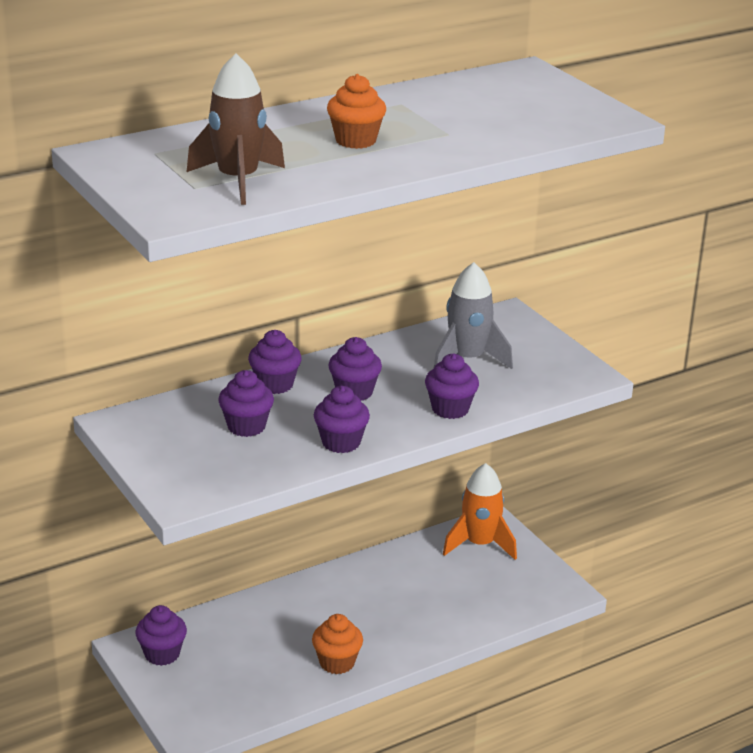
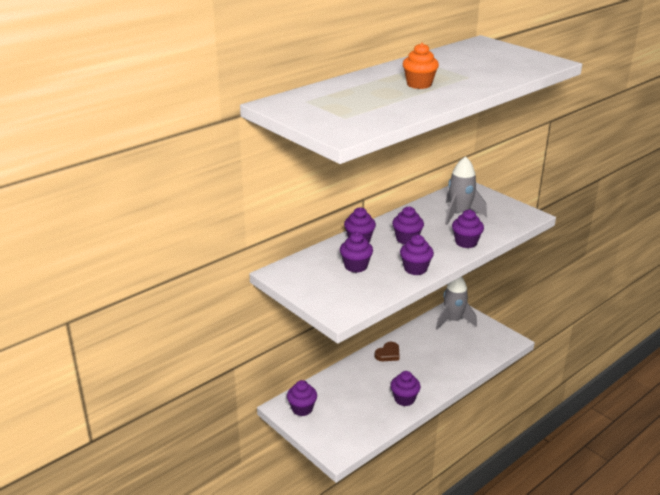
camera: 10 degrees left, 0 degrees up
brown rocket [187,53,285,205] -> none
orange cupcake [312,614,363,674] -> purple cupcake [391,371,421,406]
orange rocket [443,463,517,560] -> grey rocket [436,277,477,329]
none -> brown heart [375,342,400,361]

